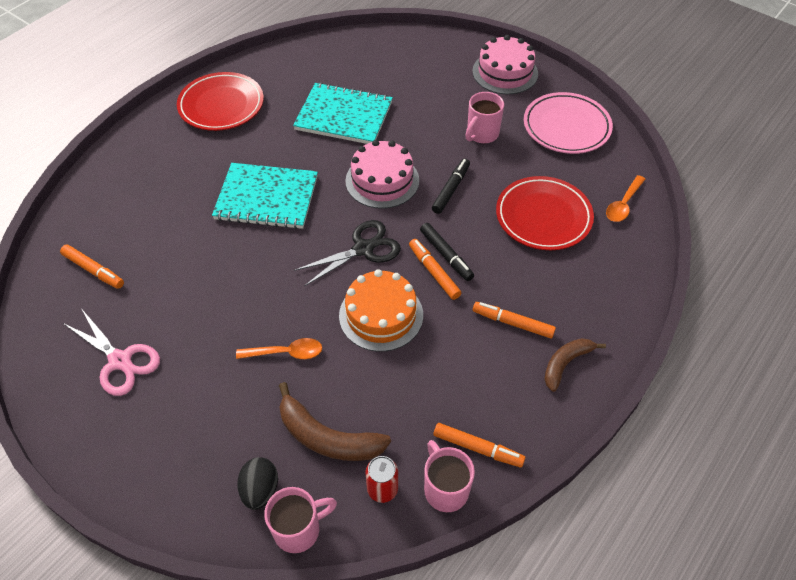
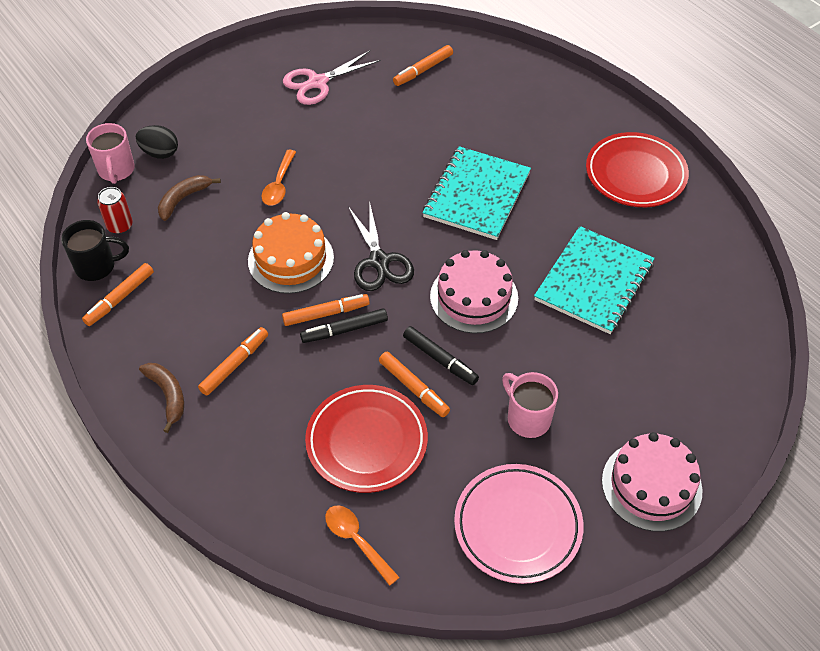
camera: 105 degrees right, 0 degrees up
brown banana [279,382,391,461] -> brown banana [158,175,221,221], size x0.65
pink mug [424,440,475,512] -> black mug [61,220,129,281]
none -> orange marker [379,352,450,417]

